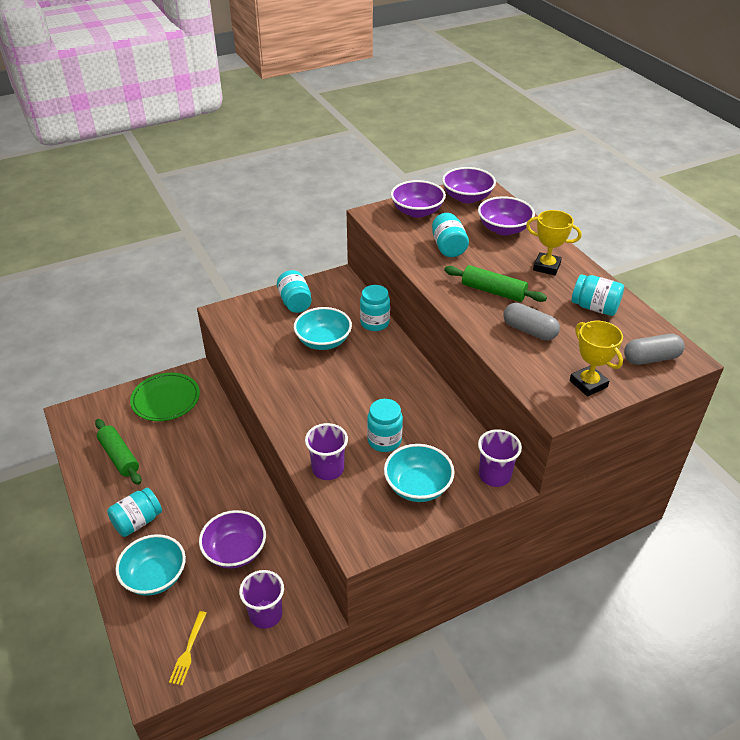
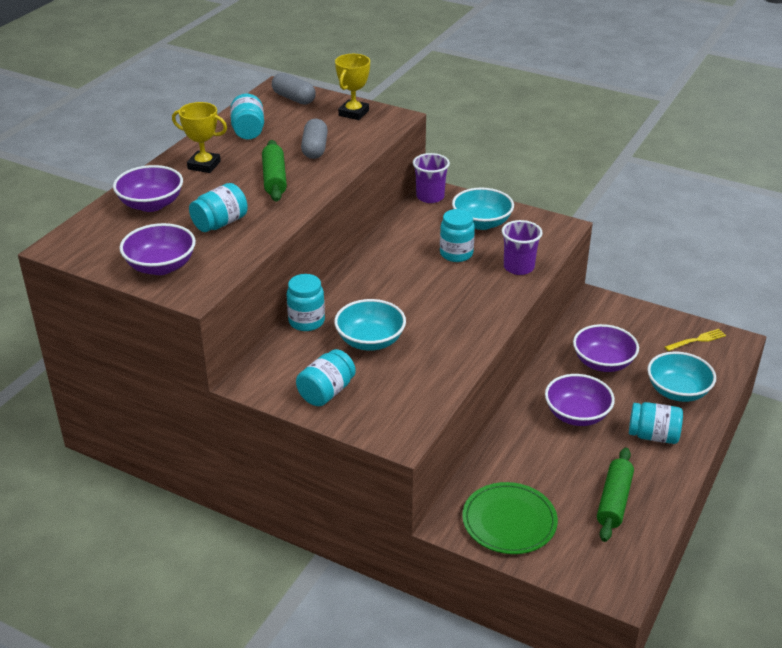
camera: 125 degrees left, 5 degrees down
purple cup [239,570,284,629] -> none
purple bowl [442,167,496,203] -> purple bowl moved to [545,374,615,426]
yellow trophy [526,210,582,275] -> yellow trophy turned 60 degrees counterclockwise [172,102,227,173]

